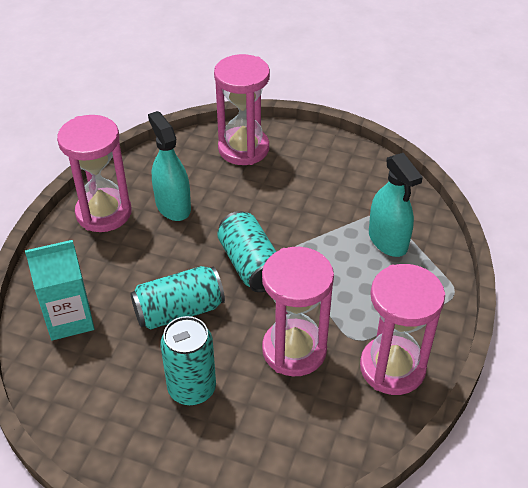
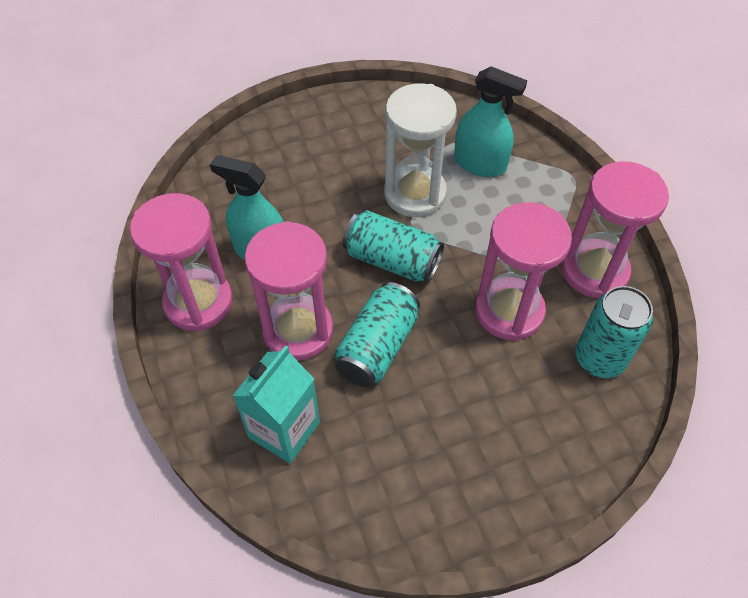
camera: 40 degrees left, 10 degrees up
turquoise can [160,316,216,405] -> turquoise can moved to [576,286,653,378]
pink hourglass [214,54,270,165] -> pink hourglass moved to [245,221,333,361]
none -> white hourglass [384,83,457,217]

